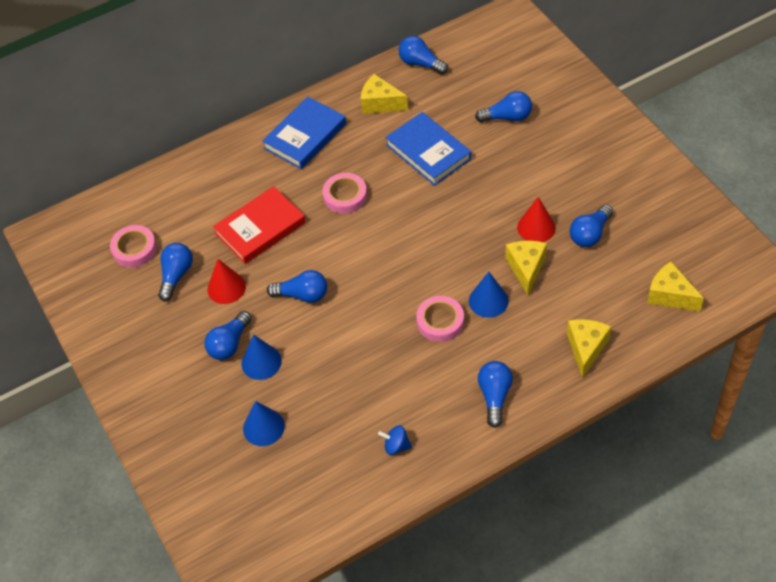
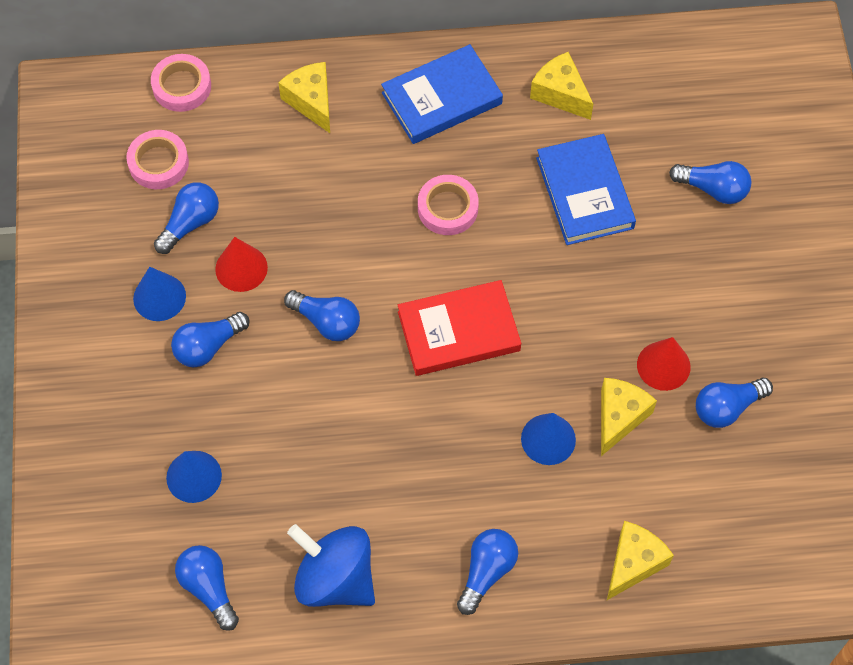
camera: 20 degrees right, 10 degrees up
red book [213,186,306,264] -> red book moved to [398,280,521,376]
blue cone [241,334,282,380] -> blue cone moved to [133,267,186,321]
blue spinning top [378,425,412,455] -> blue spinning top [287,524,375,607], size x2.27
blue light bulb [399,36,448,75] -> blue light bulb moved to [175,545,239,631]
pink tape [416,296,464,342] -> pink tape moved to [151,54,211,112]
yellow cheese [647,262,704,312] -> yellow cheese moved to [278,62,330,133]

